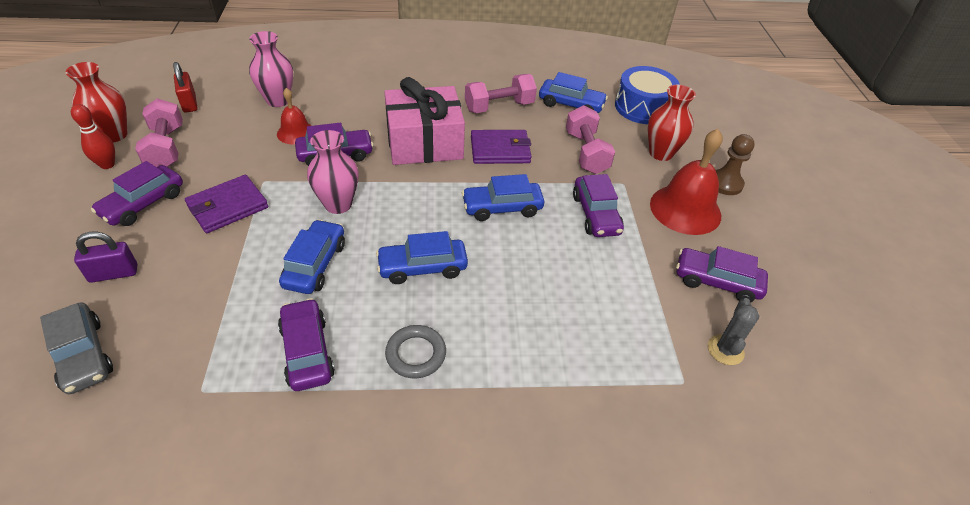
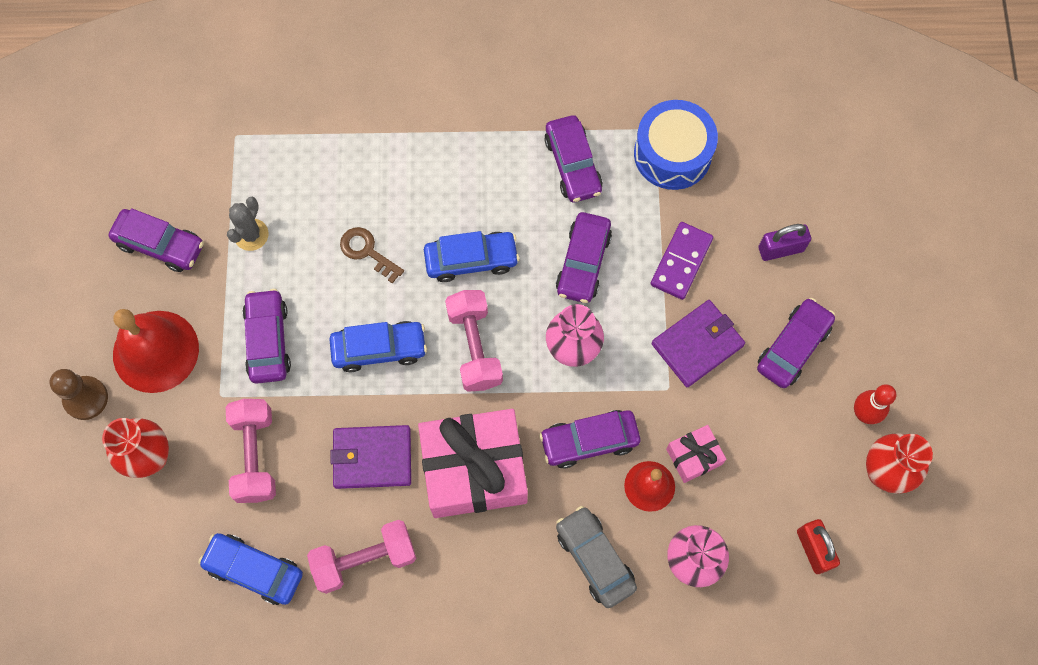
camera: 175 degrees left, 25 degrees up
grey car [40,302,113,394] -> grey car moved to [556,506,637,608]
pink dumbbell [135,98,183,167] -> pink dumbbell moved to [445,290,503,392]
blue car [279,219,345,294] -> purple car [556,212,612,303]
grey ring [385,325,446,378] -> none
blue drum [615,66,680,124] -> blue drum moved to [634,100,718,190]
grey cactus [708,298,759,365] -> grey cactus moved to [227,197,268,251]
none -> brown key [340,227,404,284]
none -> purple domino [651,222,713,300]
none -> pink gift [666,425,726,483]

